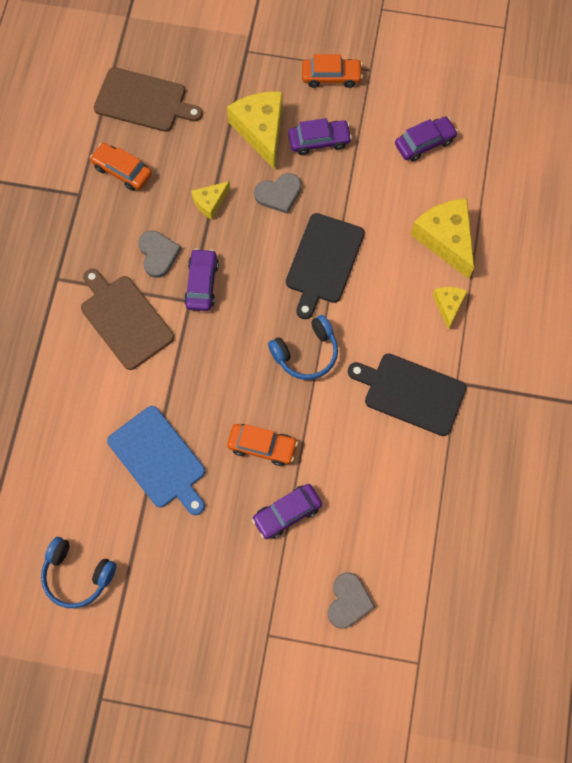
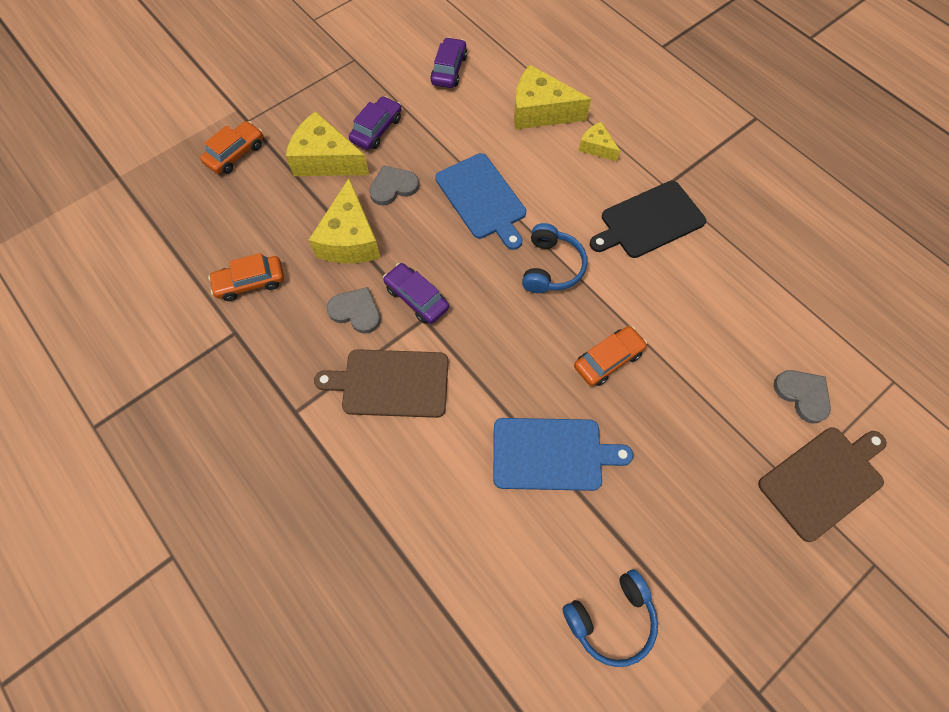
camera: 50 degrees left, 5 degrees down
brown cutting board [94,67,203,132] -> brown cutting board moved to [758,427,887,542]
yellow cheese [191,181,230,220] -> yellow cheese [309,178,381,263], size x1.87
purple car [252,484,322,539] -> none
grey heart [254,173,301,214] -> grey heart turned 135 degrees counterclockwise [369,165,419,206]
black cutting board [286,213,364,319] -> blue cutting board [435,153,526,250]
orange car [302,54,363,88] -> orange car moved to [200,121,263,174]

